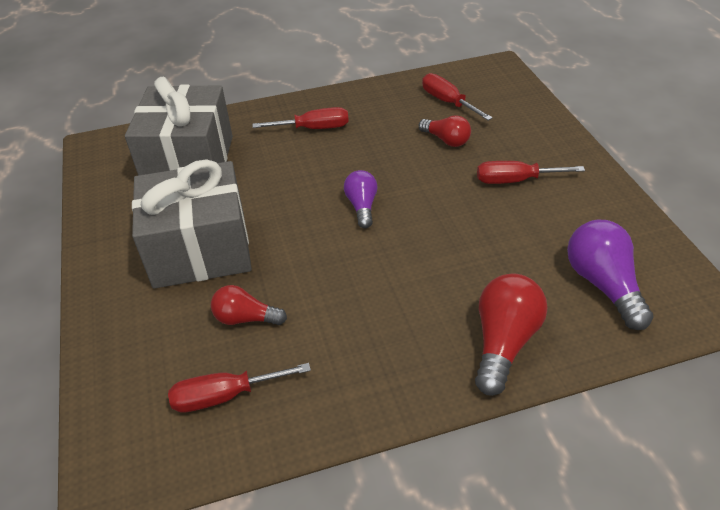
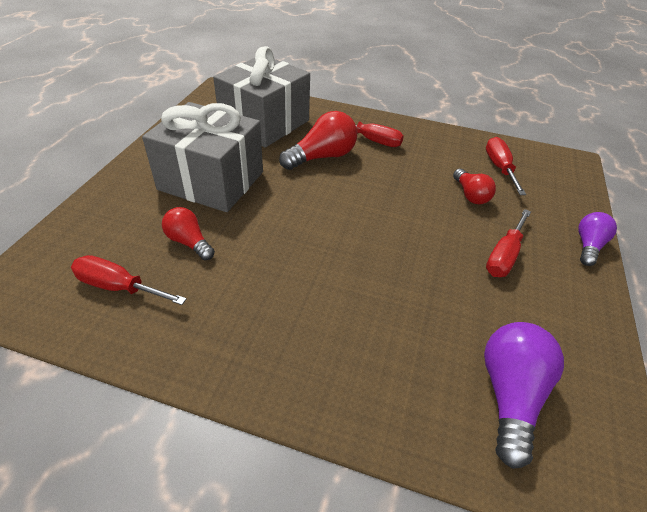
camera: 30 degrees right, 0 degrees up
purple light bulb [344,170,377,228] -> purple light bulb moved to [578,212,617,266]
red light bulb [475,273,547,396] -> red light bulb moved to [279,111,357,170]
red screwdriver [477,161,585,184] -> red screwdriver turned 90 degrees counterclockwise [486,209,531,277]

